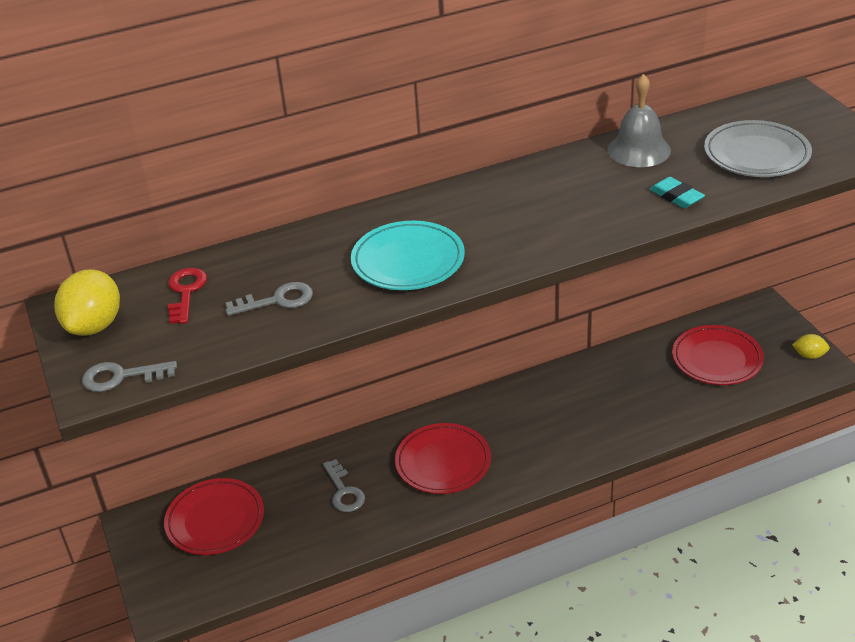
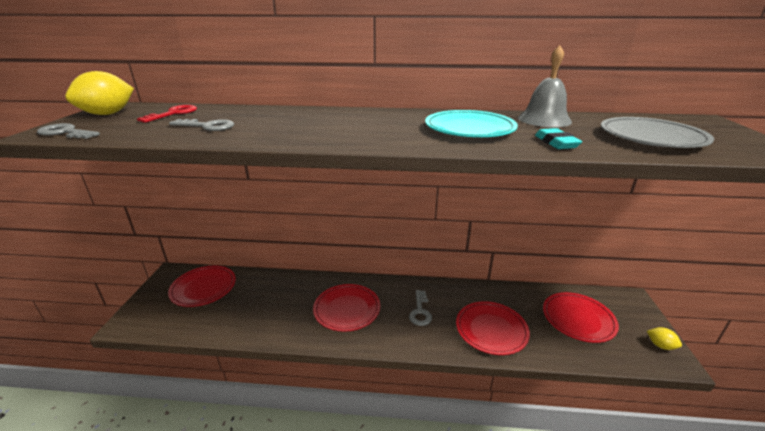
camera: 25 degrees right, 10 degrees down
grey key [323,459,365,512] -> grey key moved to [409,290,432,326]
turquoise plate [351,221,465,290] -> turquoise plate moved to [425,110,518,137]
none -> red plate [456,301,530,355]

